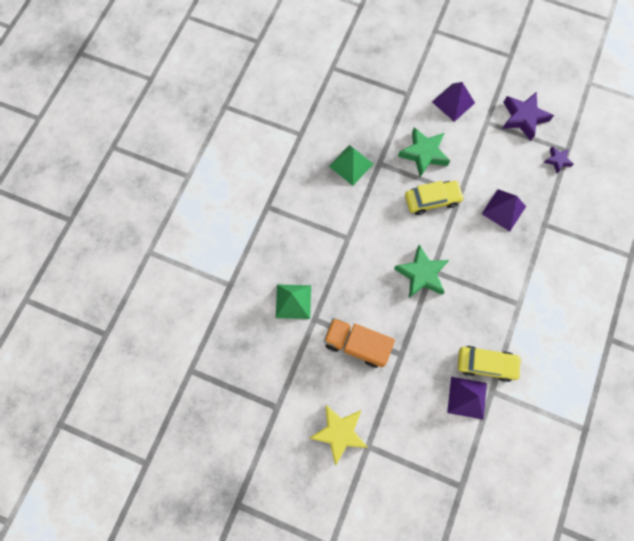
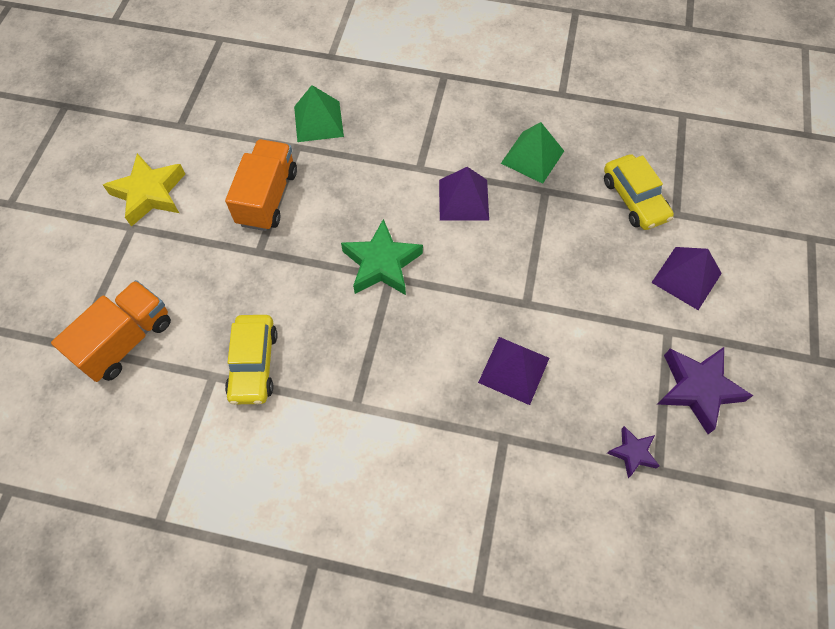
camera: 80 degrees right, 10 degrees down
green star [398,127,450,177] -> none
yellow car [405,181,464,215] -> yellow car moved to [604,154,674,230]
purple pyramid [447,377,487,420] -> purple pyramid moved to [439,167,489,220]
none -> orange truck [51,280,171,382]

